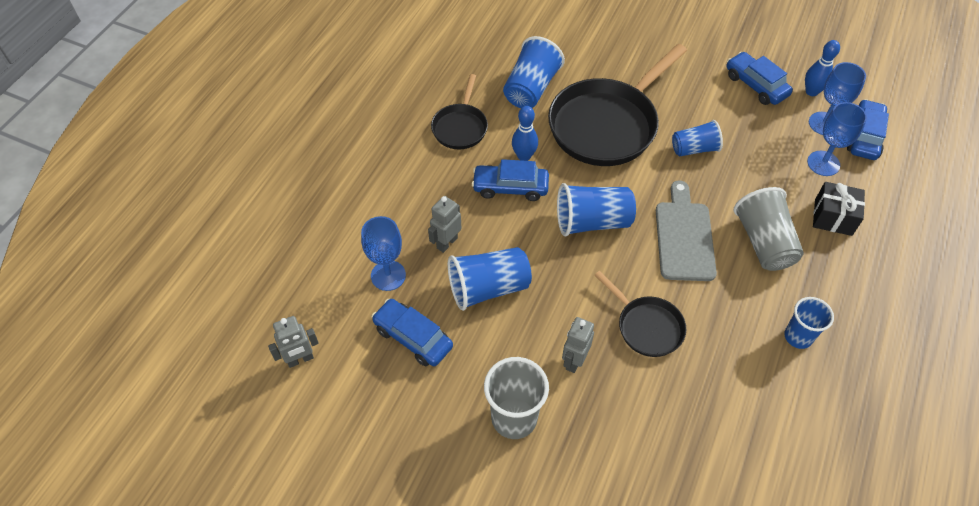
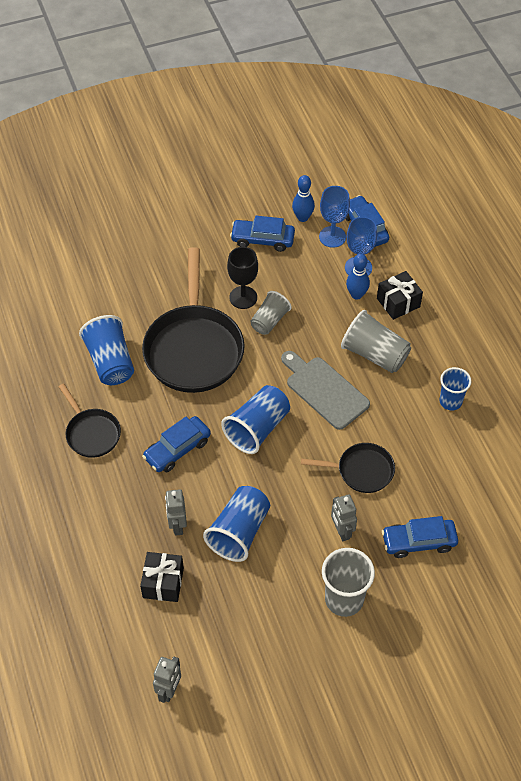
camera: 45 degrees left, 0 degrees up
blue goblet [361,216,406,291] -> black gift [140,552,184,602]
blue car [372,299,453,366] -> blue car moved to [382,516,458,558]
blue bowling pin [512,106,538,161] -> blue bowling pin moved to [346,253,370,300]
blue cup [672,120,723,157] -> grey cup [250,291,292,335]
none -> black goblet [227,247,258,309]

